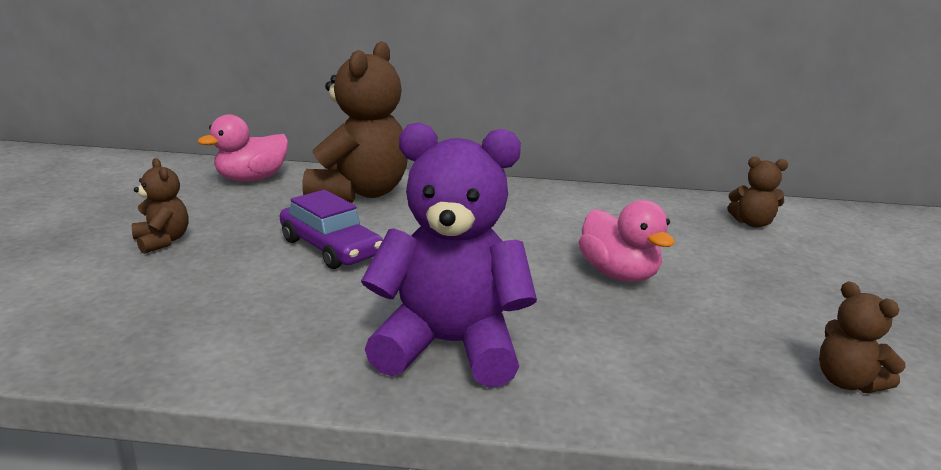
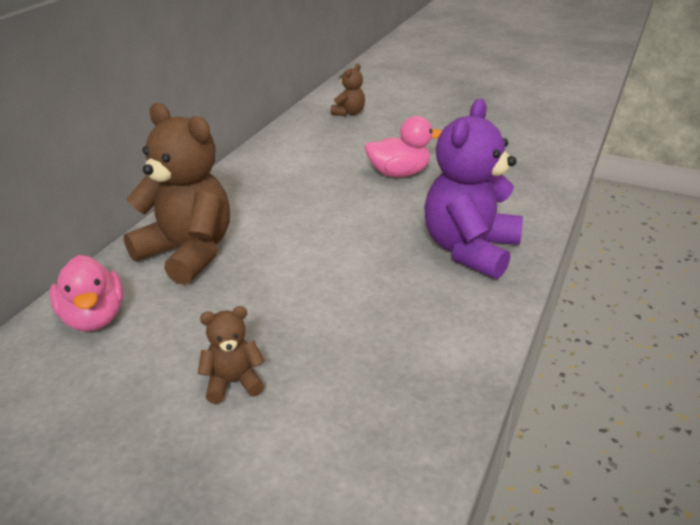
camera: 70 degrees left, 10 degrees up
purple car [280,190,383,269] -> none
brown teddy bear [819,281,906,393] -> none

